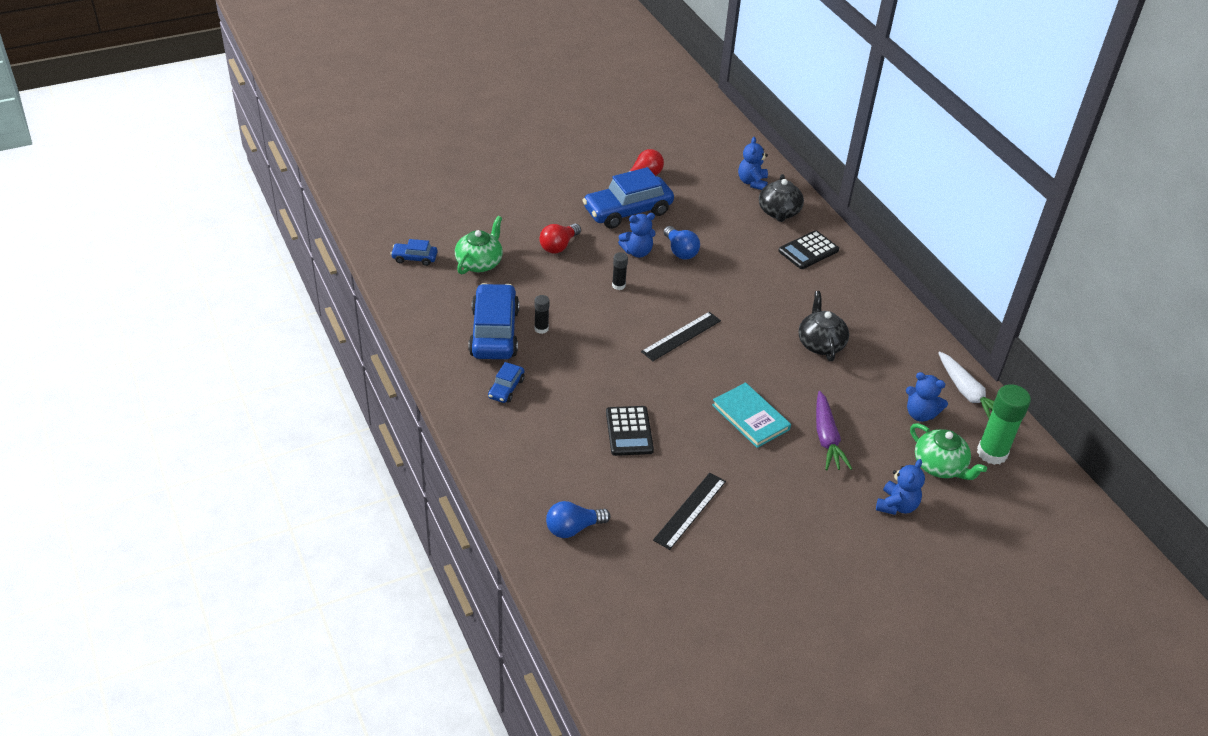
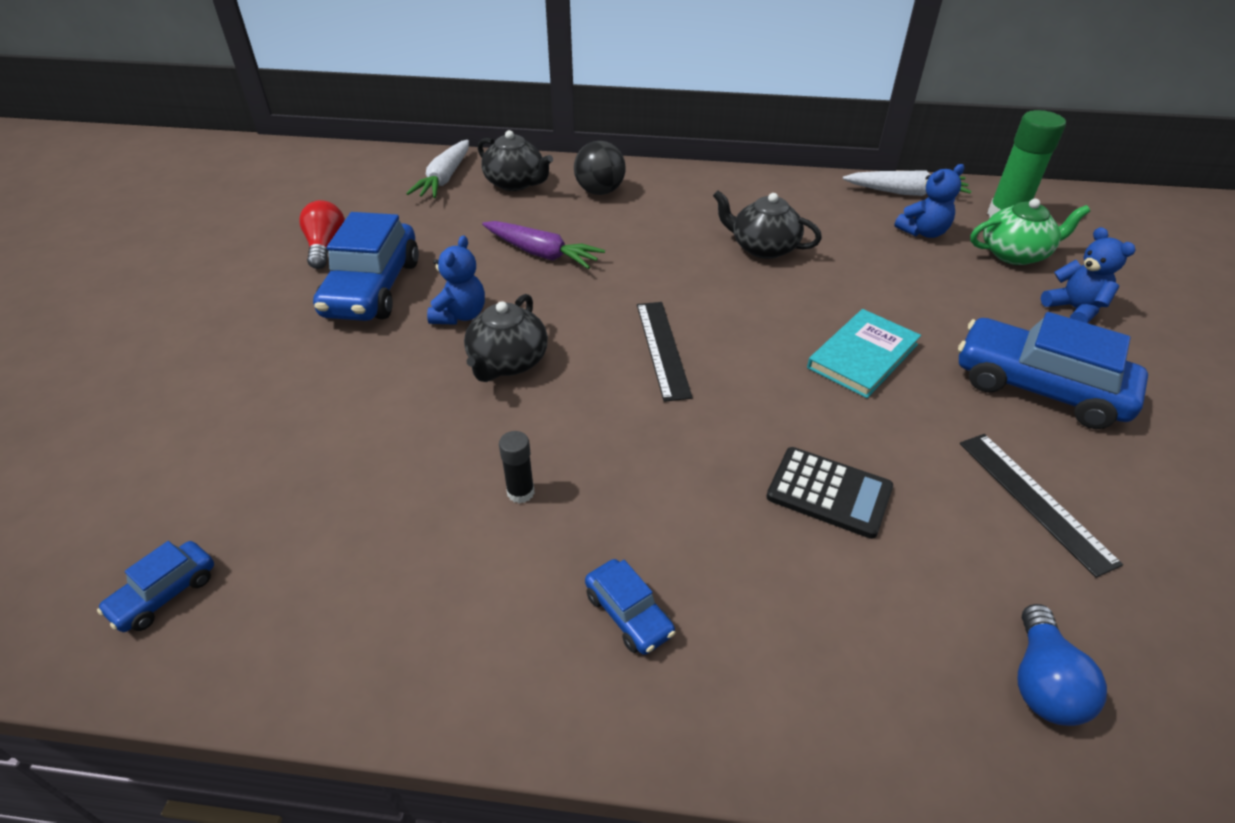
camera: 55 degrees left, 0 degrees up
green teapot [455,216,503,274] -> none
blue car [468,283,519,359] -> blue car moved to [958,312,1148,429]
red light bulb [539,224,581,254] -> none
black glue stick [612,252,628,290] -> black teapot [464,294,548,382]
blue light bulb [664,226,700,260] -> none
turquoise book [712,382,791,448] -> turquoise book turned 45 degrees counterclockwise [807,309,921,398]
blue teddy bear [738,137,768,190] -> white carrot [406,140,469,198]
black calculator [779,230,839,269] -> black ball [574,141,626,195]
purple carrot [816,391,852,470] -> purple carrot moved to [482,221,605,269]

